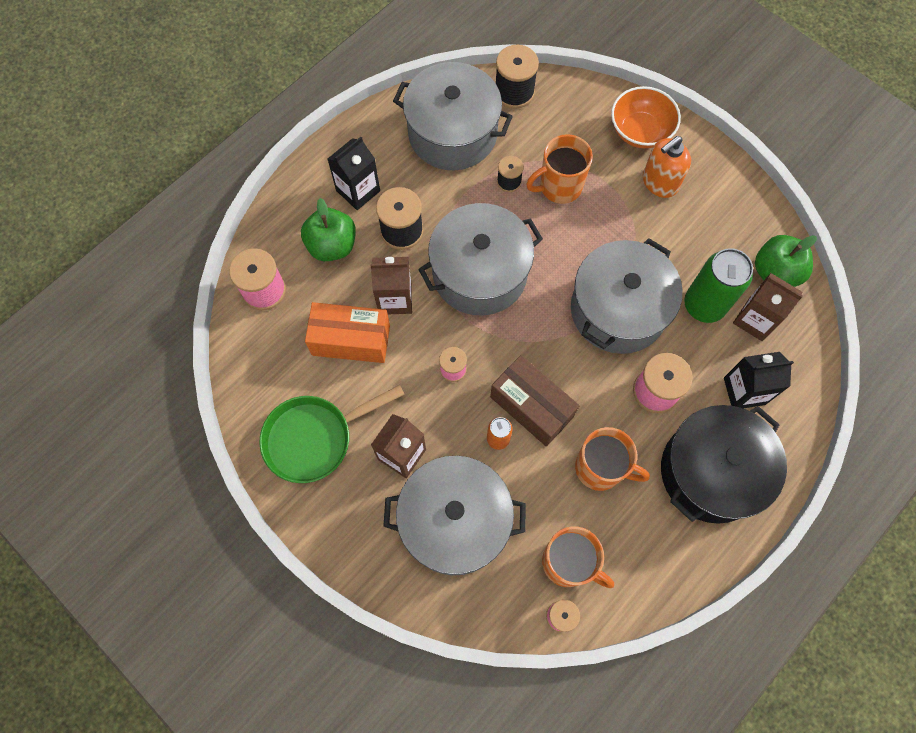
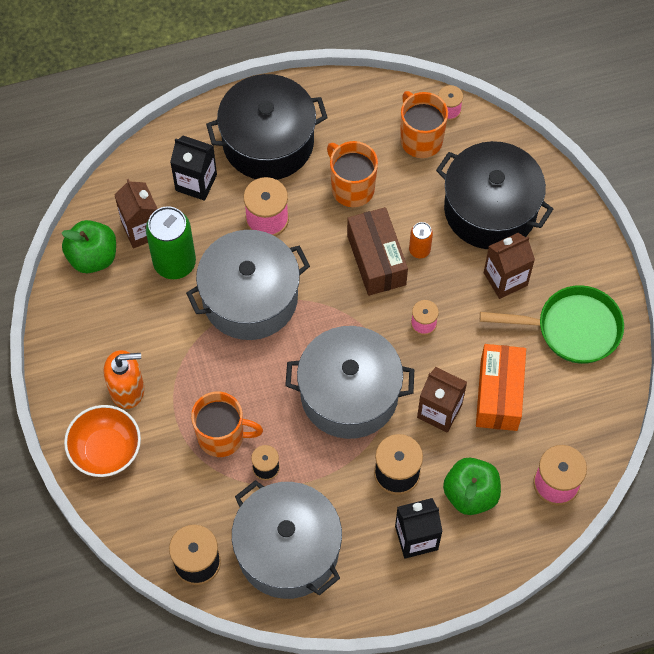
camera: 150 degrees left, 5 degrees down
orange box [305,302,390,363] -> orange box turned 60 degrees clockwise [476,344,526,431]
grey pot [384,456,526,576] -> black pot [436,141,553,249]

